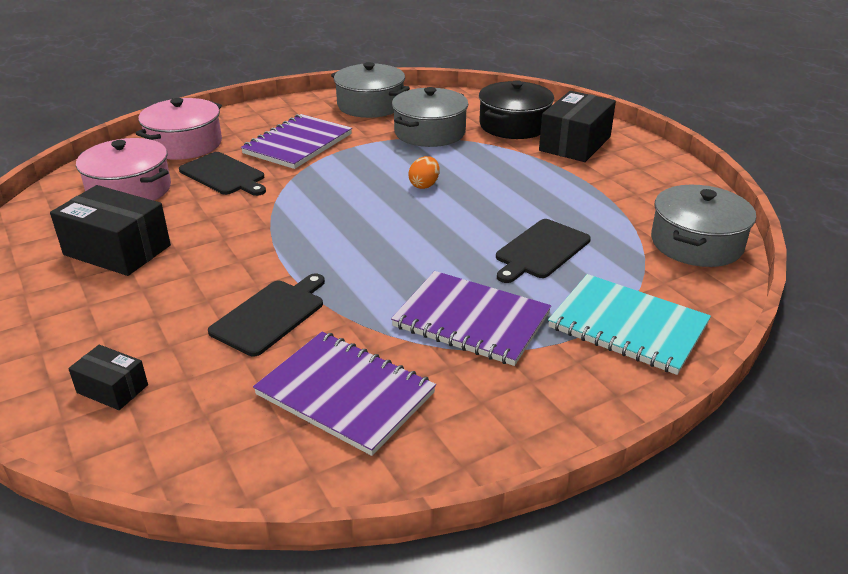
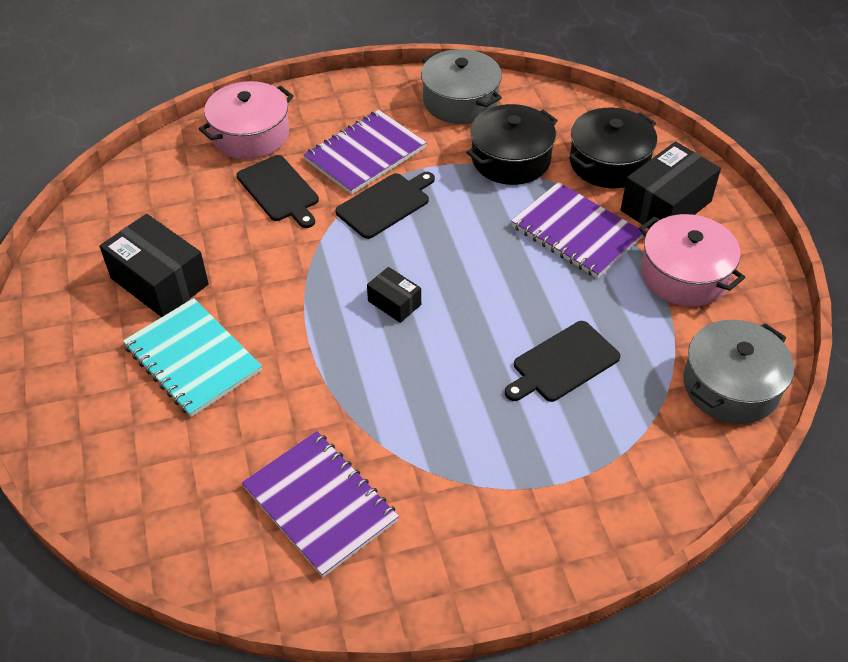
camera: 15 degrees right, 15 degrees up
black box [68,345,148,410] -> black box moved to [367,267,421,323]
pink pot [76,138,171,201] -> pink pot moved to [639,214,745,306]
black cutting board [208,274,325,356] -> black cutting board moved to [335,172,435,239]
purple notebook [391,271,551,366] -> purple notebook moved to [511,182,643,278]
grey pot [392,87,468,147] -> black pot [466,104,558,185]
orange egg [408,156,440,189] -> none
turquoise notebook [548,274,711,375] -> turquoise notebook moved to [123,298,262,417]

